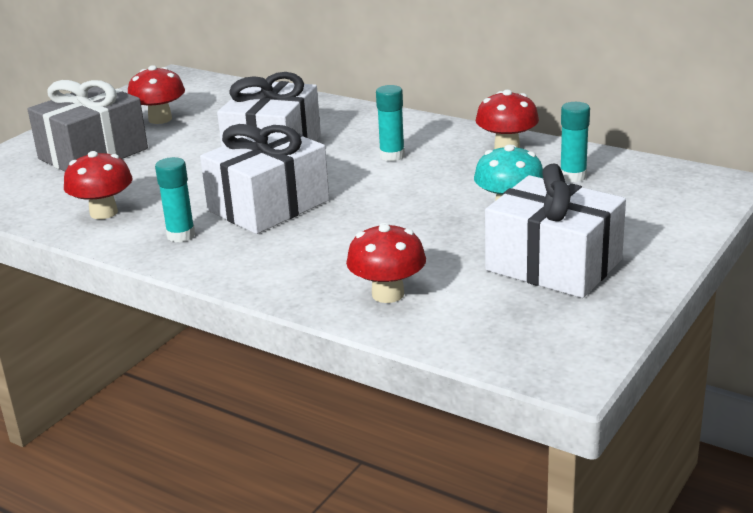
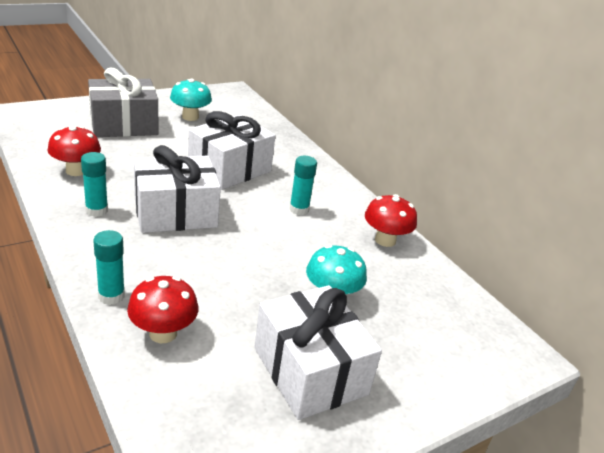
camera: 20 degrees right, 5 degrees up
red mushroom [128,65,185,124] -> turquoise mushroom [170,78,212,121]
turquoise glue stick [560,102,590,182] -> turquoise glue stick moved to [93,230,125,305]

